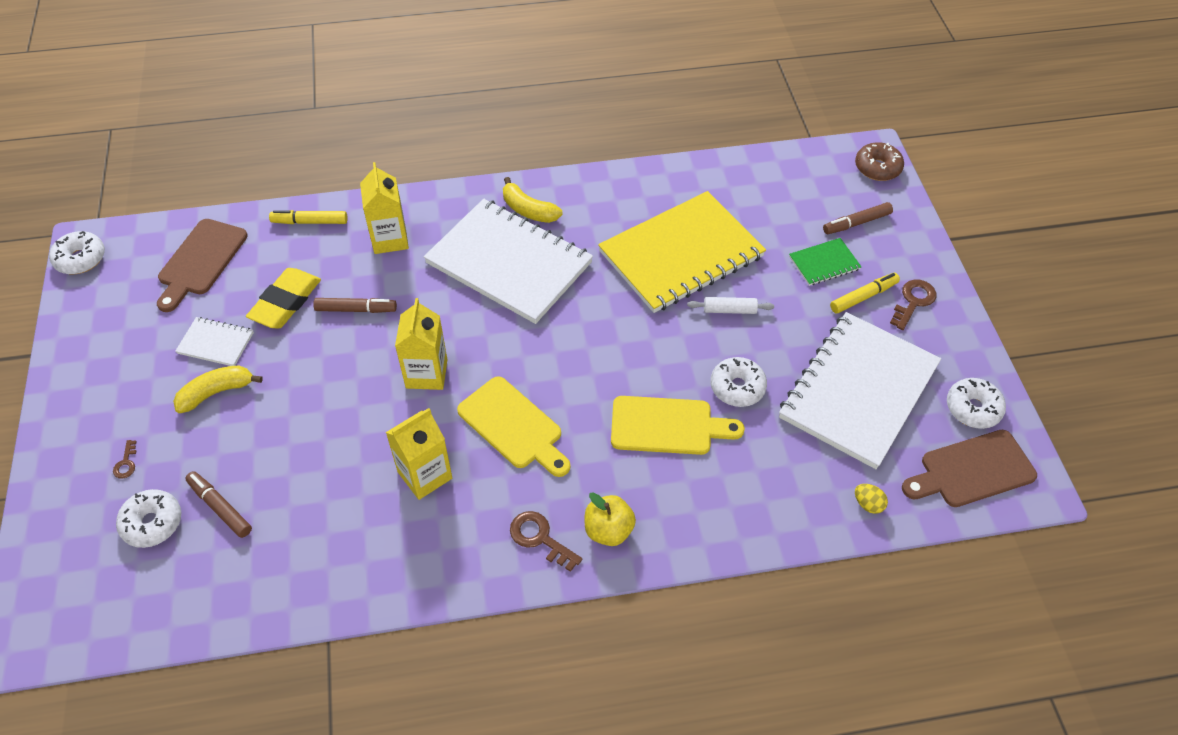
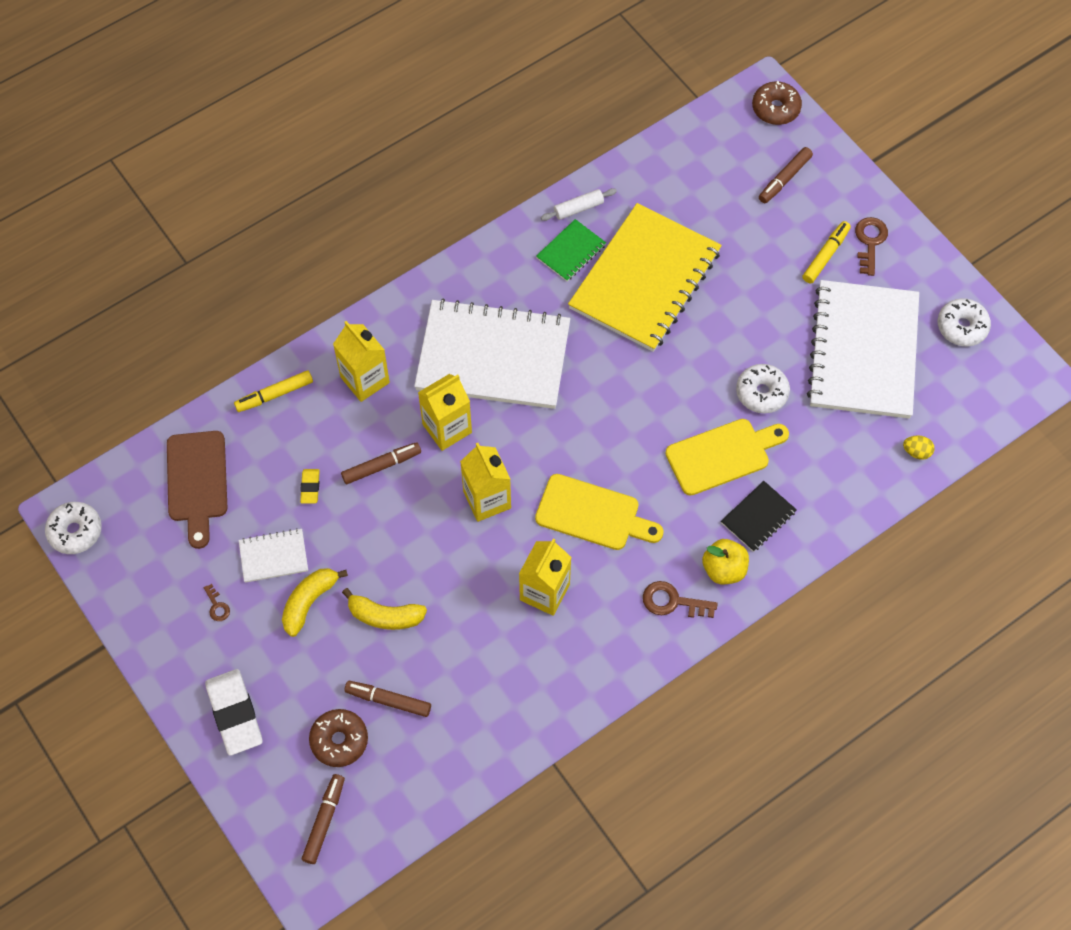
camera: 25 degrees left, 10 degrees up
brown key [113,440,137,479] -> brown key moved to [204,584,230,621]
white donut [116,489,181,548] -> brown donut [309,709,368,767]
yellow eraser [246,268,321,329] -> yellow eraser [300,469,320,503], size x0.49
yellow banana [503,177,563,223] -> yellow banana moved to [342,588,427,630]
white rolling pin [687,297,774,314] -> white rolling pin moved to [541,188,617,221]
green notebook [789,238,861,286] -> green notebook moved to [536,219,606,281]
brown cutting board [902,430,1037,507] -> none
none -> white eraser [205,669,263,756]
none -> brown marker [302,774,345,864]
none -> yellow carton [418,374,472,451]
none -> black notebook [721,481,797,552]

